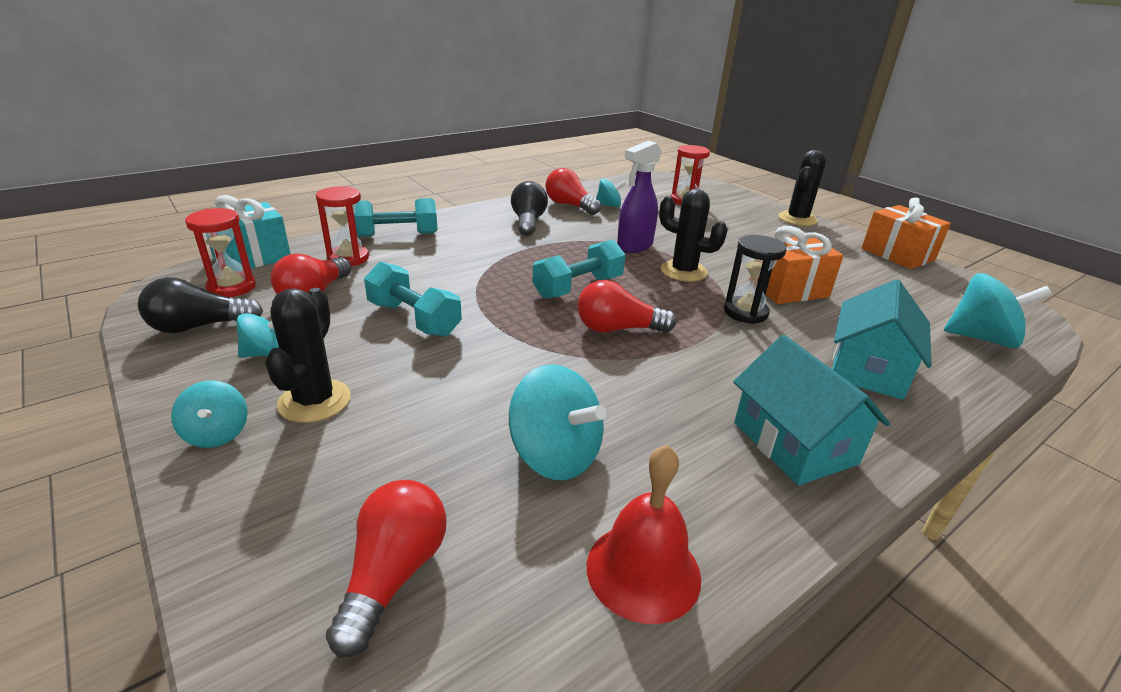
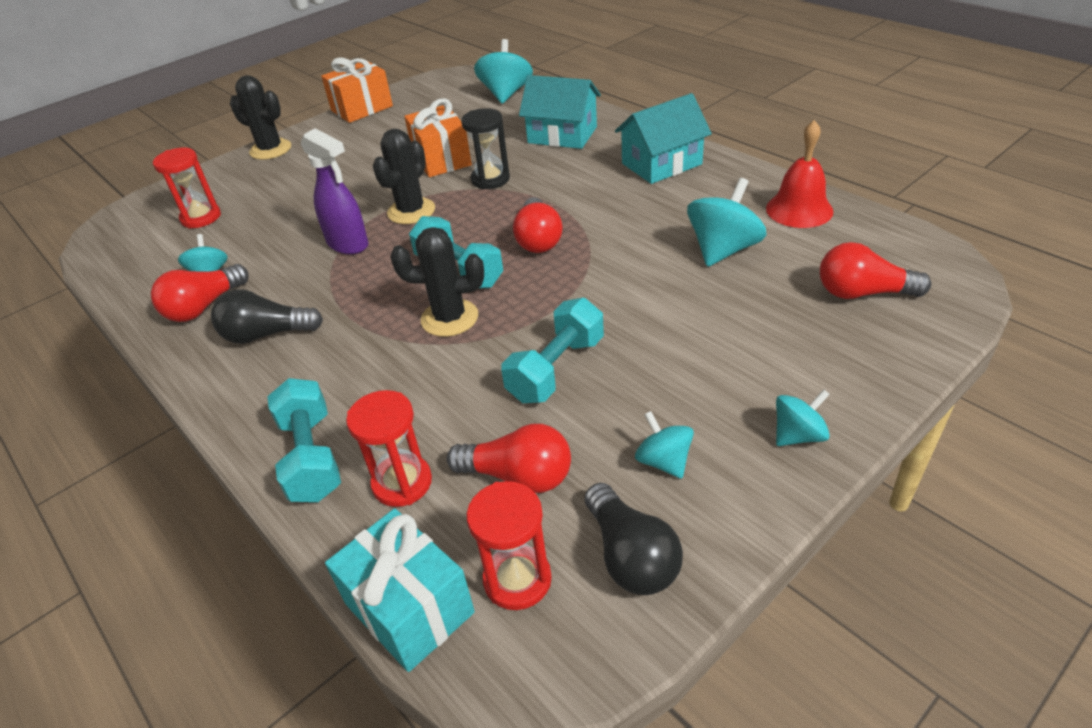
camera: 90 degrees left, 10 degrees up
black cactus [265,288,351,423] -> black cactus moved to [391,227,484,337]

